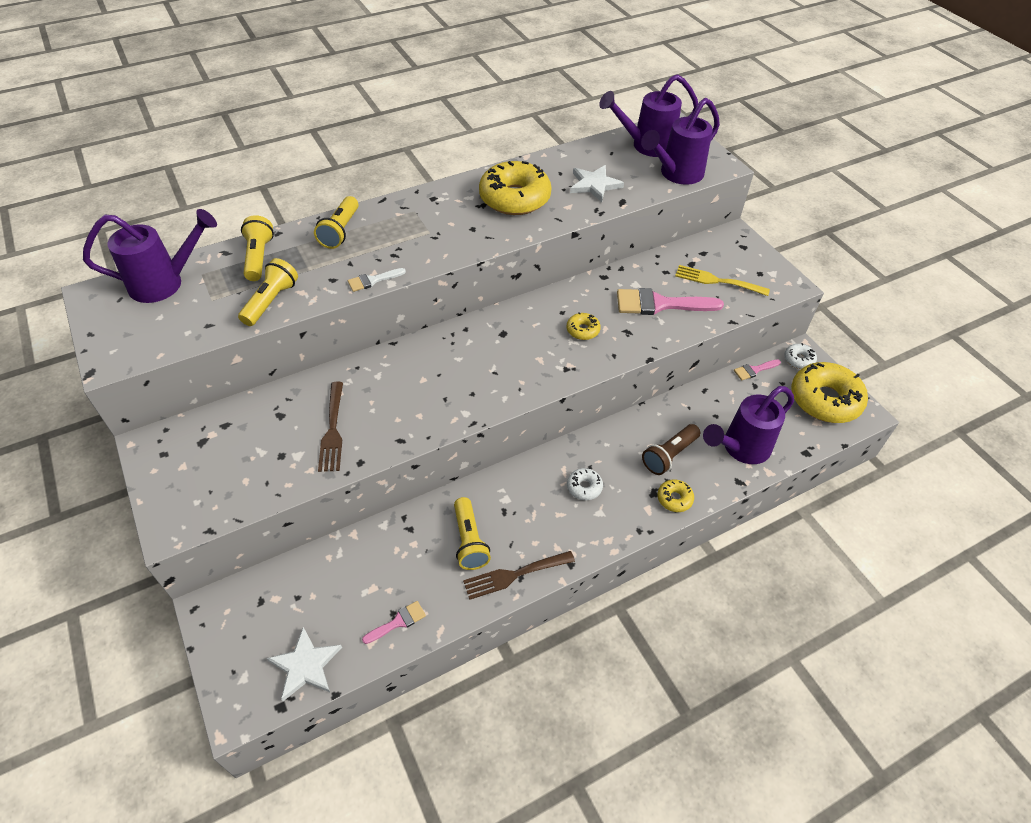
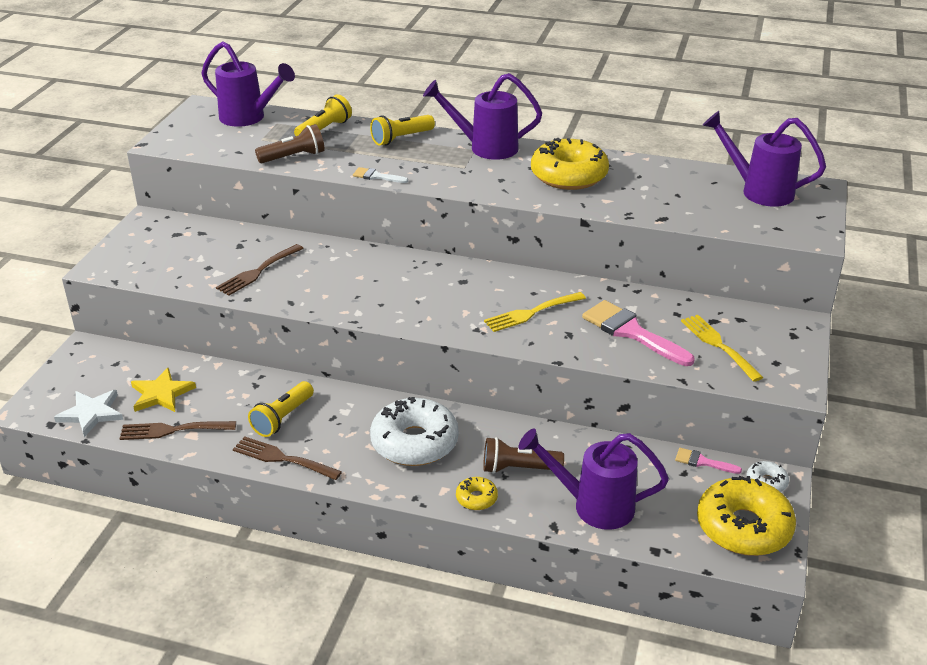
camera: 45 degrees right, 15 degrees down
yellow flashlight [238,258,298,326] -> brown flashlight [255,124,325,163]
pink brush [362,601,426,644] -> brown fork [119,421,236,440]
yellow donut [567,312,601,340] -> yellow fork [484,292,586,332]
white donut [567,468,603,500] -> white donut [370,397,459,466], size x2.21
white star [570,165,624,202] -> none
purple watering can [641,98,720,185] -> purple watering can moved to [423,73,542,160]
none -> yellow star [131,368,196,412]

